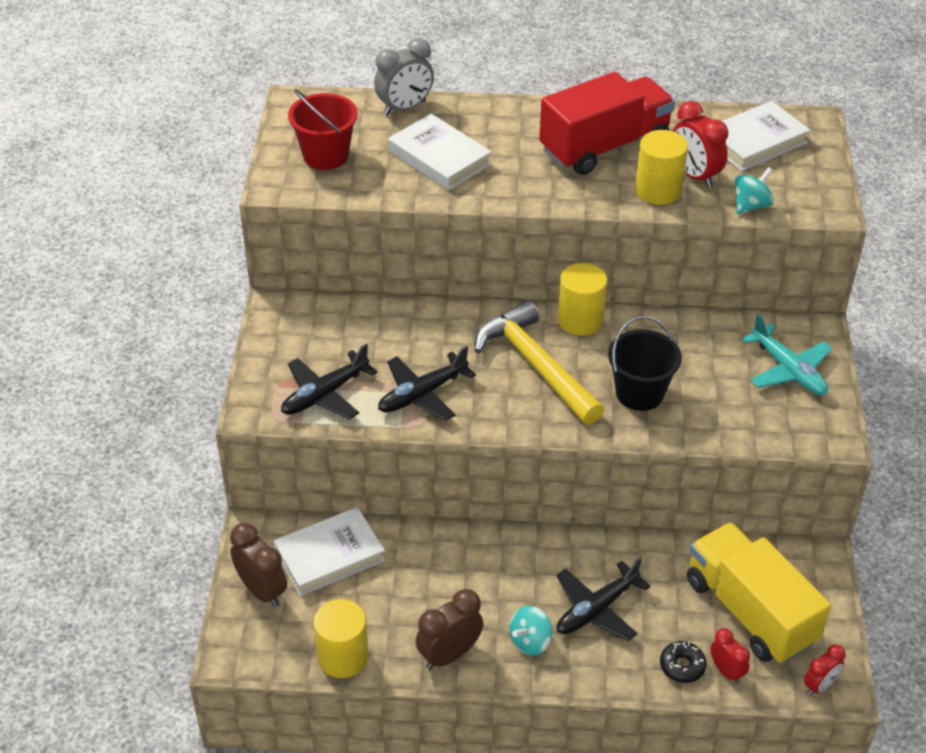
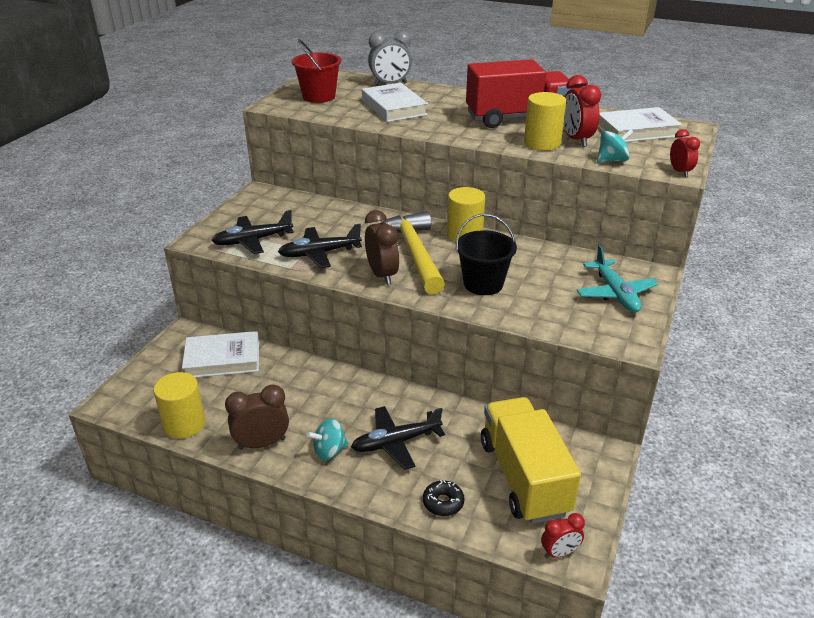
camera: 20 degrees right, 10 degrees down
brown clock [230,523,287,607] -> brown clock moved to [365,210,400,285]
red clock [710,628,750,684] -> red clock moved to [670,129,700,177]

